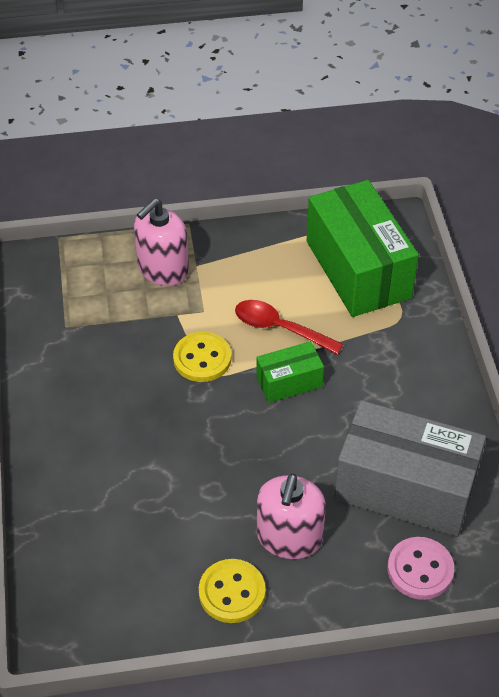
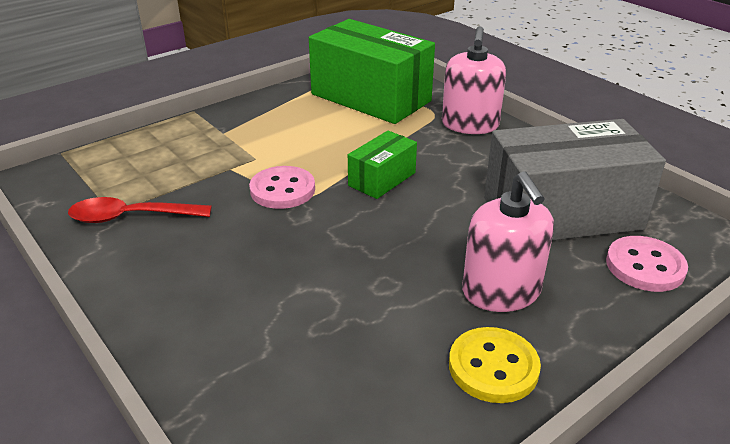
camera: 30 degrees left, 15 degrees down
pink soap dispenser [134,198,189,286] -> pink soap dispenser moved to [442,26,506,134]
yellow button [173,332,231,382] -> pink button [249,166,315,209]
red spoon [235,300,343,355] -> red spoon moved to [68,197,212,223]

